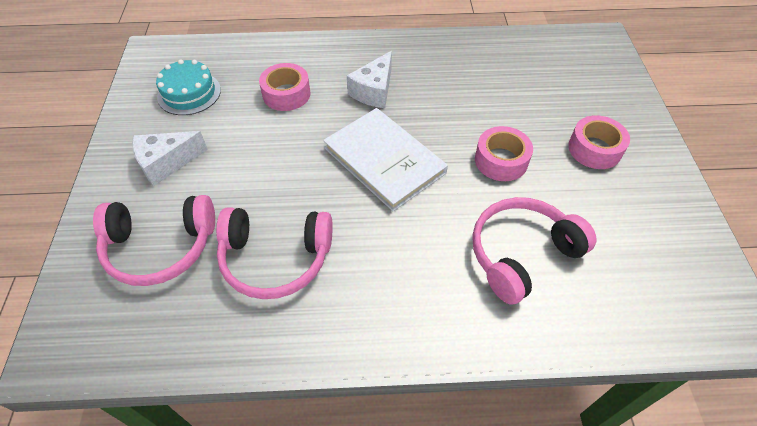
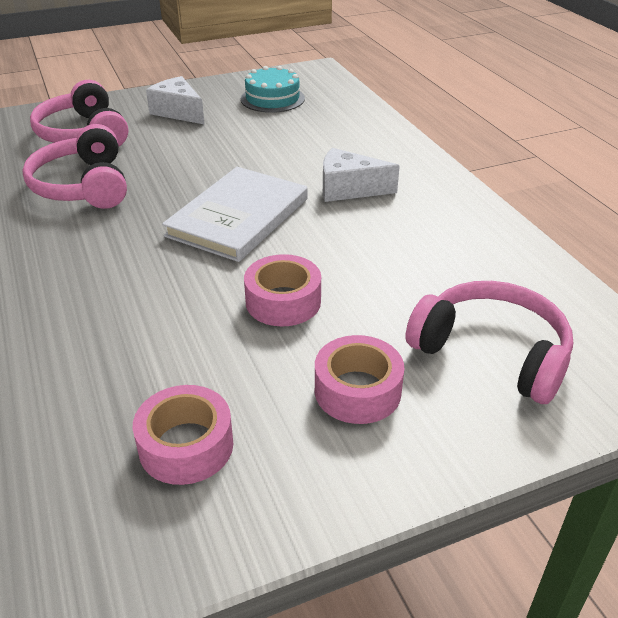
camera: 70 degrees right, 15 degrees down
pink tape [259,63,310,111] -> pink tape moved to [133,385,233,485]
pink headphones [472,197,596,305] -> pink headphones moved to [405,281,573,404]

